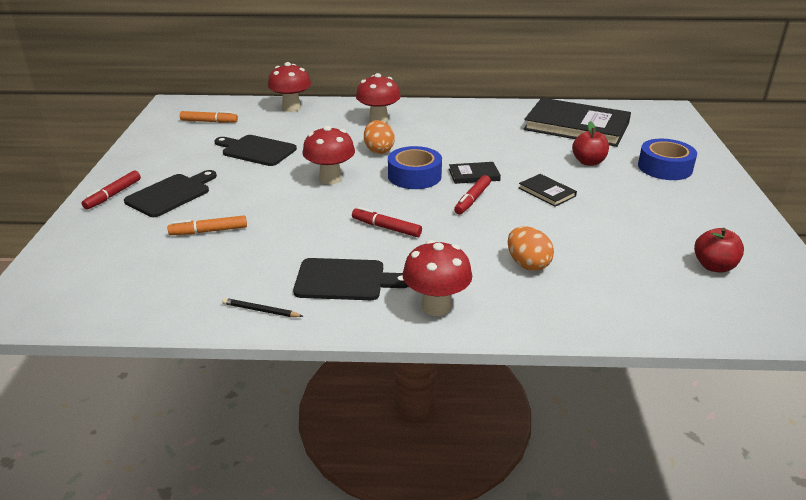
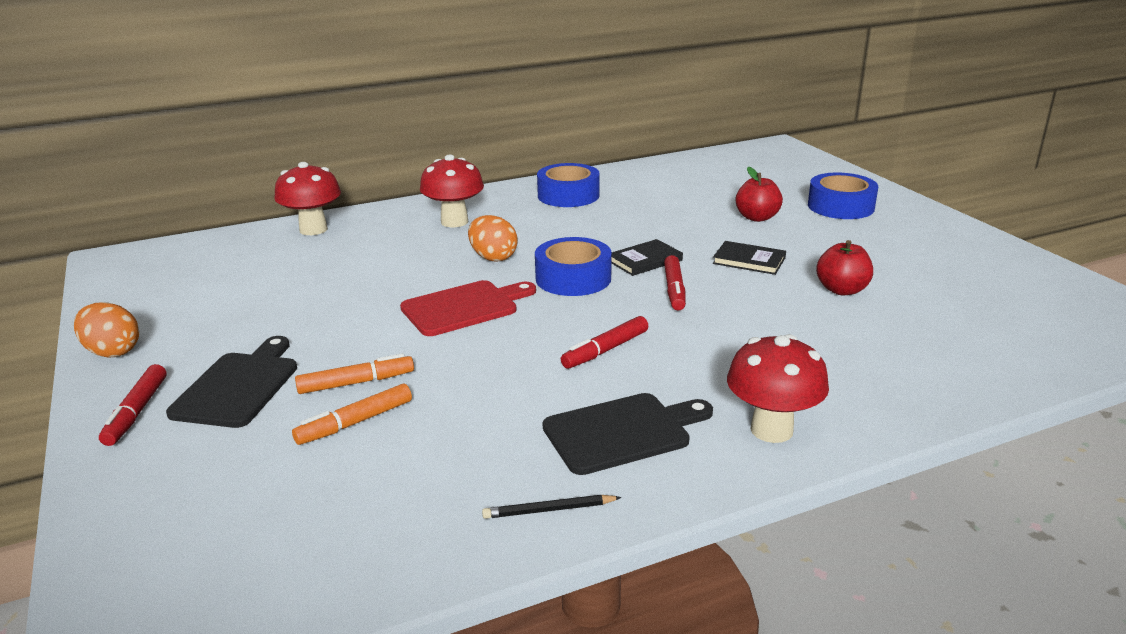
camera: 25 degrees left, 5 degrees down
orange marker [180,111,238,123] -> orange marker moved to [295,353,414,394]
black cutting board [215,135,297,166] -> none
red mushroom [302,126,355,185] -> red cutting board [400,280,536,336]
red marker [352,207,422,237] -> red marker turned 45 degrees counterclockwise [561,316,648,369]
orange egg [508,226,554,271] -> orange egg moved to [74,303,139,358]
black book [523,98,631,147] -> none
red apple [694,228,744,273] -> red apple moved to [816,240,873,295]
none -> blue tape [537,163,600,207]

